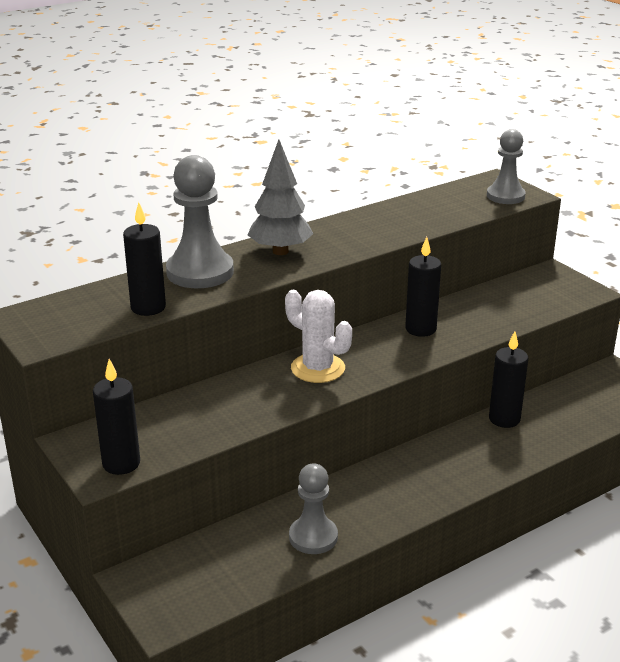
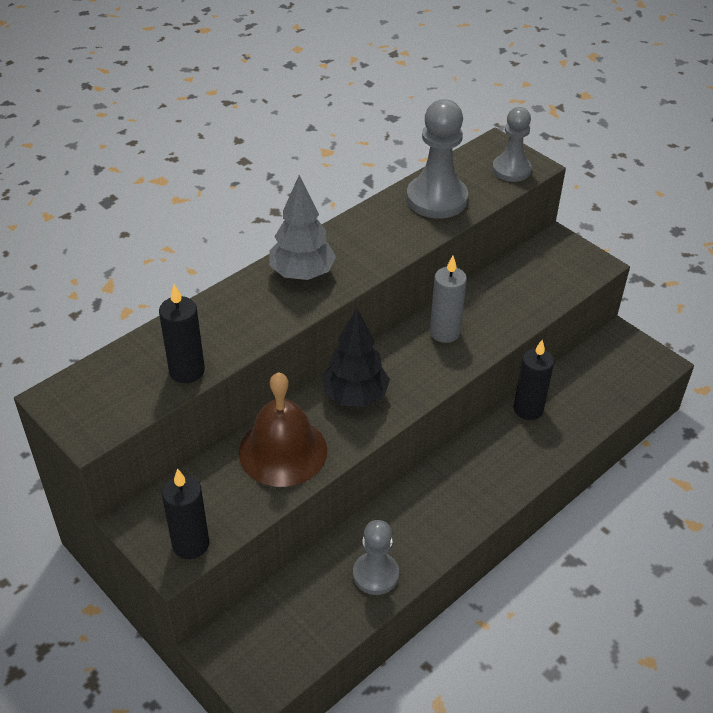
camera: 10 degrees left, 15 degrees up
grey pawn [166,155,234,288] -> grey pawn moved to [407,99,468,219]
white cactus [285,290,352,383] -> black tree [322,308,390,407]
black candle [405,237,441,337] -> grey candle [430,256,467,343]
none -> brown bell [239,372,327,487]

